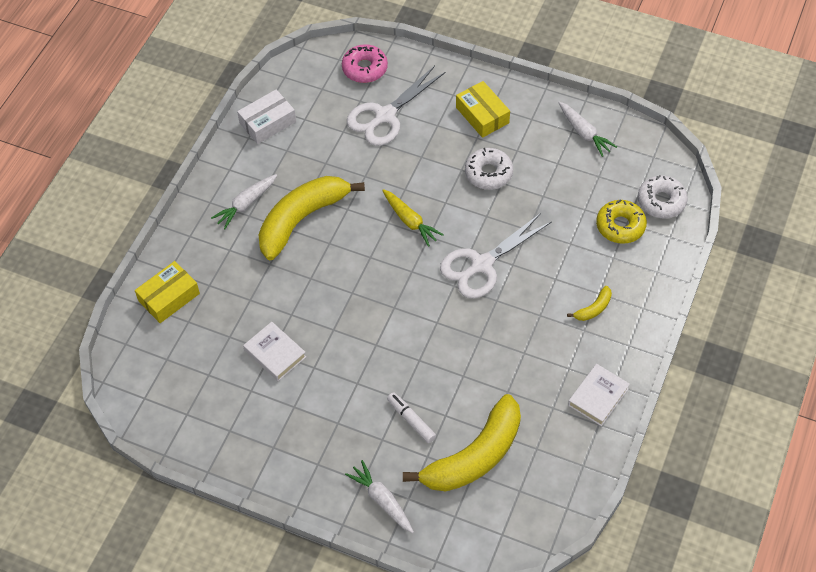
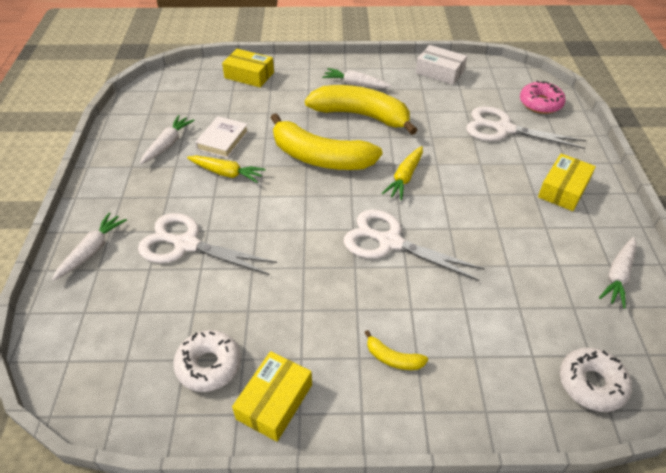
camera: 65 degrees right, 10 degrees down
white marker [387,392,436,443] -> white scissors [138,213,277,275]
yellow banana [403,394,521,492] -> yellow banana moved to [271,113,382,170]
white donut [465,148,513,190] -> white donut moved to [173,330,241,392]
white book [568,364,630,426] -> yellow box [232,351,312,442]
yellow donut [596,199,647,244] -> none
none -> white carrot [140,115,195,164]
none -> yellow carrot [187,156,265,183]

